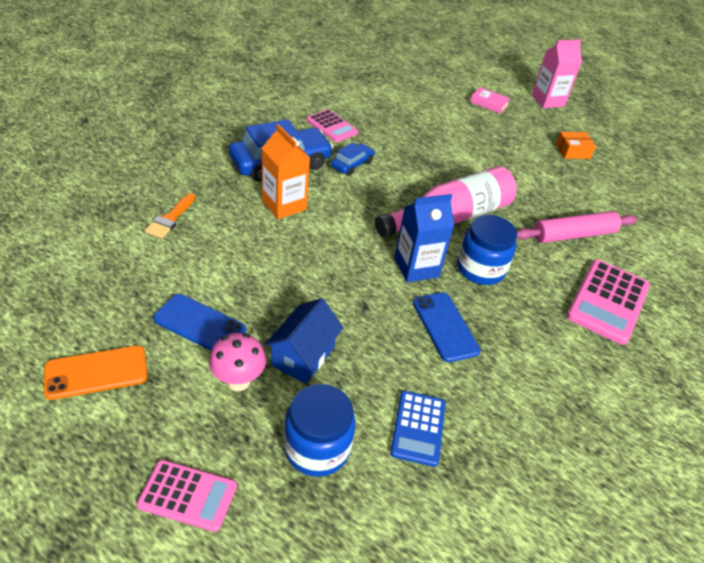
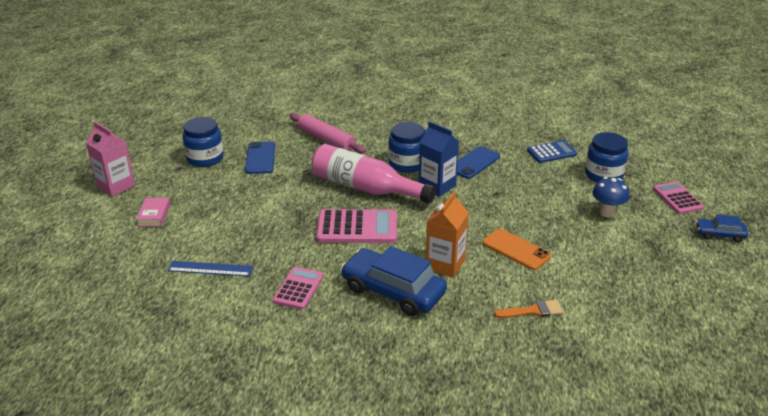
camera: 115 degrees left, 10 degrees down
orange phone [44,345,148,400] -> orange phone moved to [482,229,551,270]
blue phone [153,294,246,351] -> blue phone moved to [245,142,275,174]
pink mushroom [209,333,266,391] -> blue mushroom [592,177,629,218]
blue house [264,298,344,384] -> none
blue car [331,143,375,176] -> blue car moved to [696,214,748,242]
orange box [556,132,596,159] -> blue jar [183,117,224,167]
pink calculator [566,260,650,345] -> pink calculator moved to [316,209,397,243]
none -> blue ruler [167,261,253,277]

